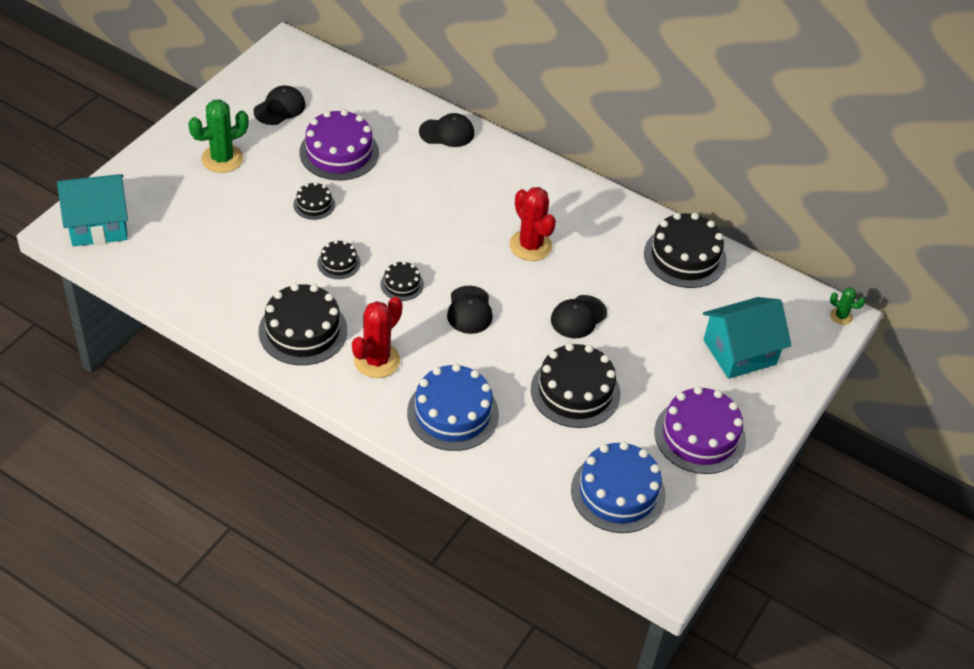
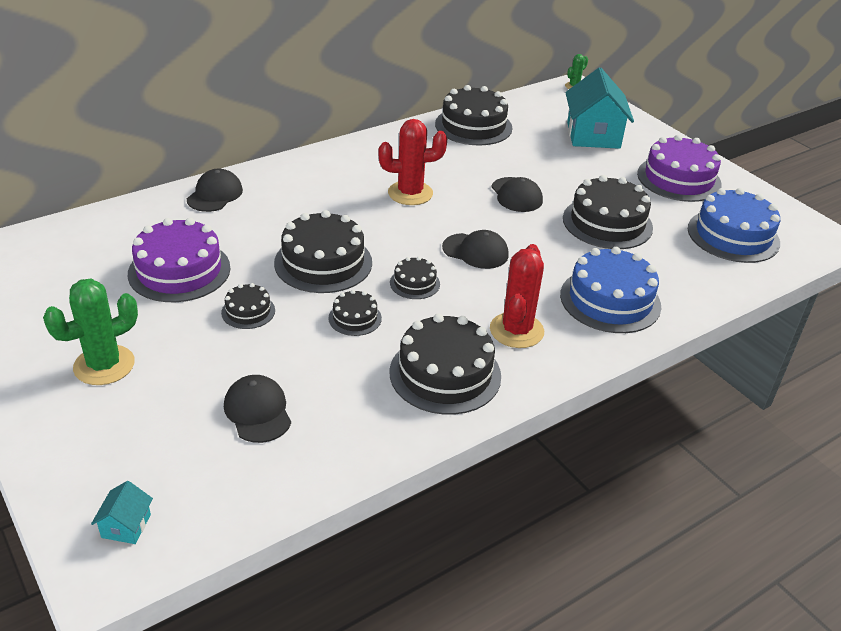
camera: 65 degrees left, 10 degrees down
turquoise house [57,174,128,246] -> turquoise house [91,481,153,544], size x0.43
green cactus [188,99,249,173] -> green cactus turned 60 degrees clockwise [43,279,138,385]
black cap [254,85,305,125] -> black cap moved to [224,375,291,443]
red cactus [352,297,403,378] -> red cactus turned 45 degrees clockwise [490,244,544,348]
none -> black cake [274,210,372,293]

